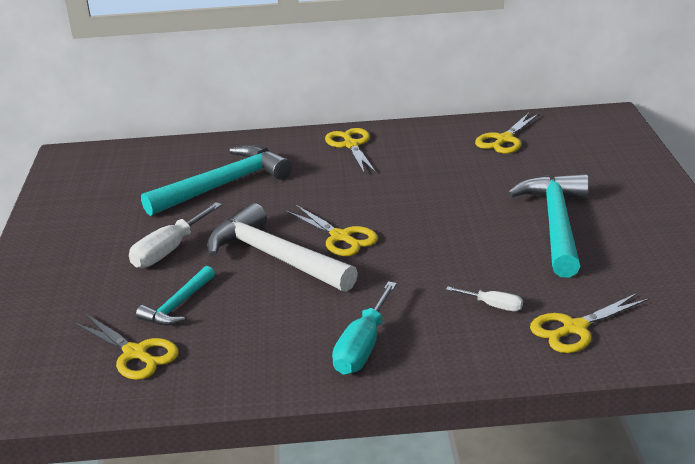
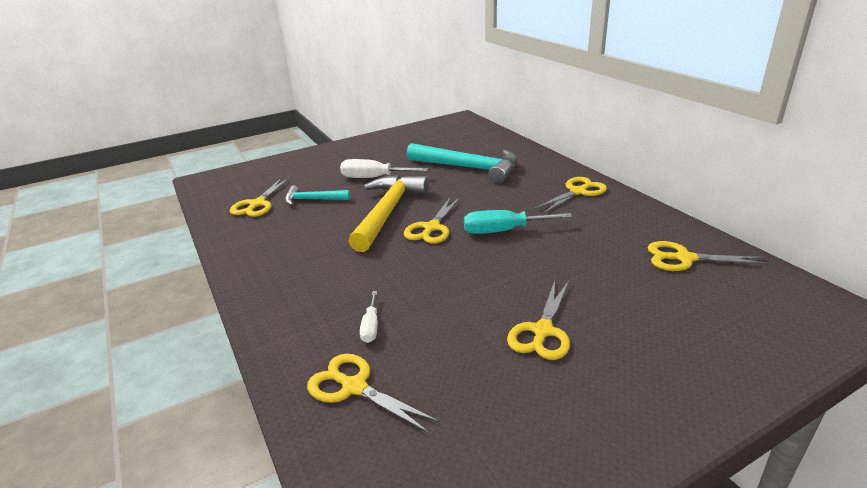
camera: 65 degrees right, 0 degrees up
white hammer [207,203,358,292] -> yellow hammer [348,175,429,252]
turquoise screwdriver [332,281,397,375] -> turquoise screwdriver moved to [464,210,572,234]
turquoise hammer [508,174,589,277] -> yellow scissors [507,281,570,360]

